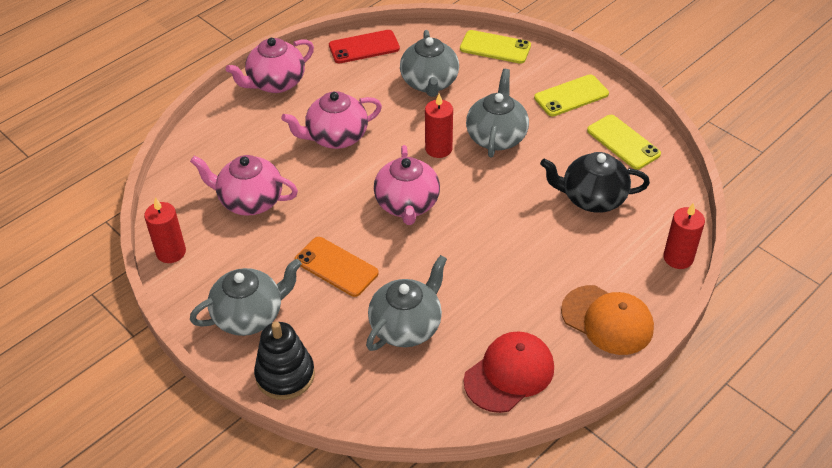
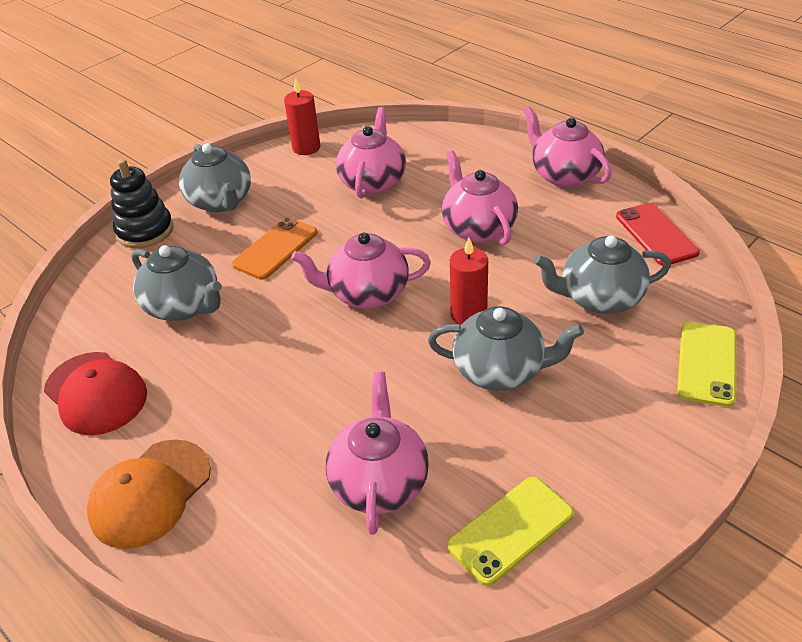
camera: 90 degrees right, 5 degrees down
yellow phone [534,74,609,116] -> none
black teapot [540,152,650,213] -> pink teapot [326,372,429,535]
red candle [663,203,705,269] -> none

